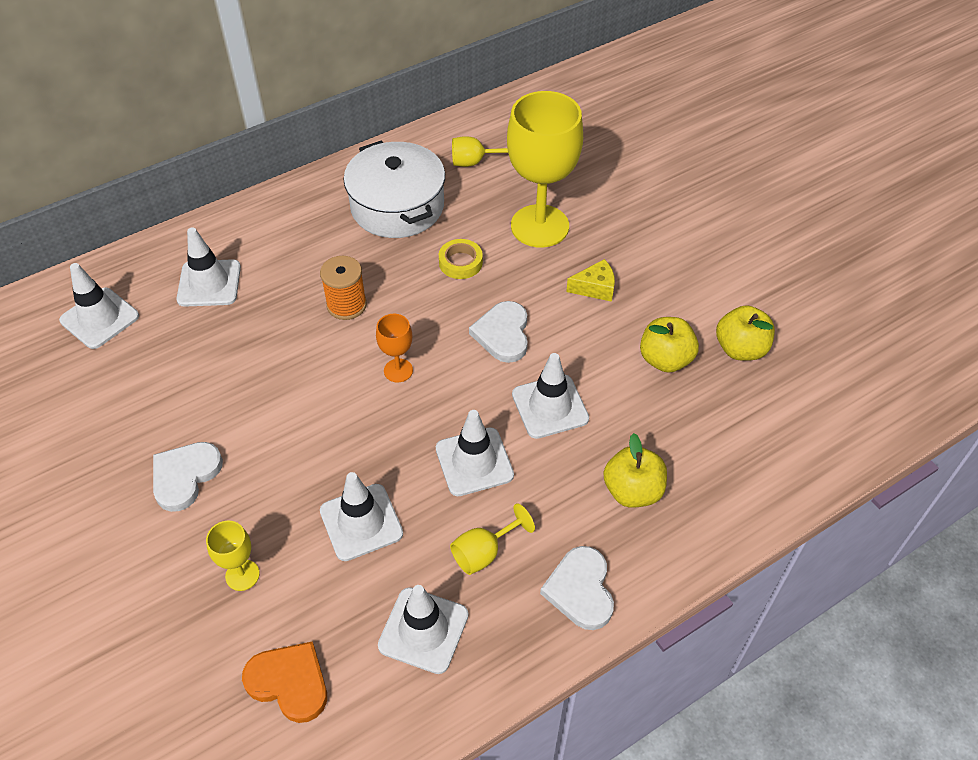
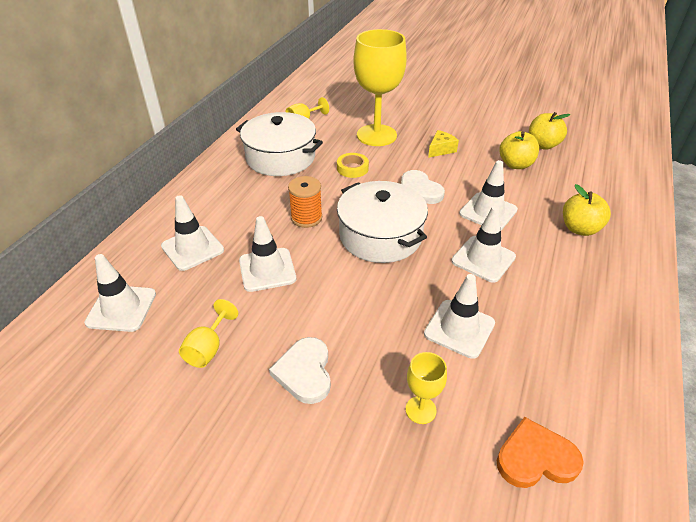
camera: 35 degrees left, 10 degrees down
orange goblet [376,314,413,382] -> white pot [337,181,428,263]
white traffic cone [378,585,468,674] -> white traffic cone moved to [239,216,296,292]
yellow goblet [450,503,535,575] -> yellow goblet moved to [179,299,238,368]
white heart [540,546,614,630] -> none

